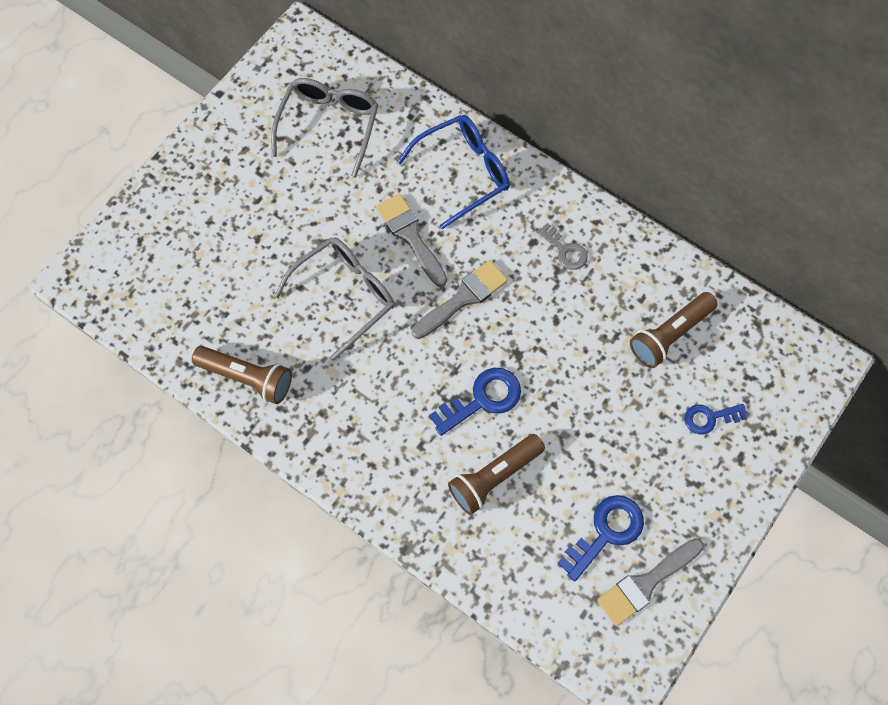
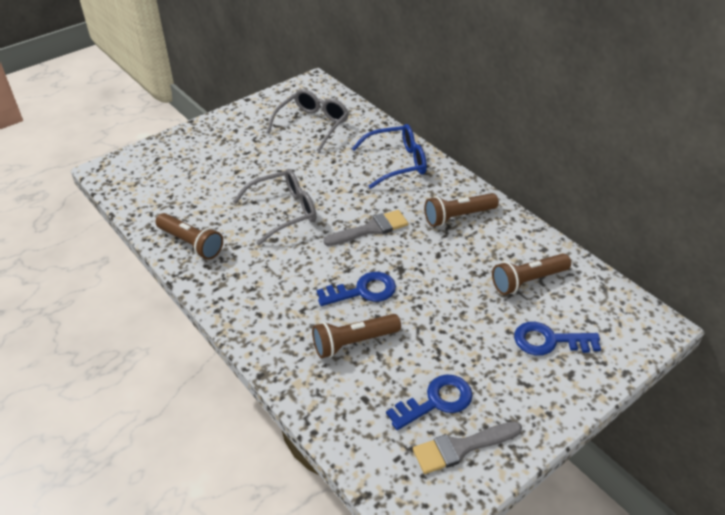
camera: 15 degrees right, 25 degrees down
grey brush [376,193,447,287] -> none
grey key [537,223,588,270] -> brown flashlight [424,193,499,227]
blue key [684,404,747,435] -> blue key [514,322,601,356], size x1.56

